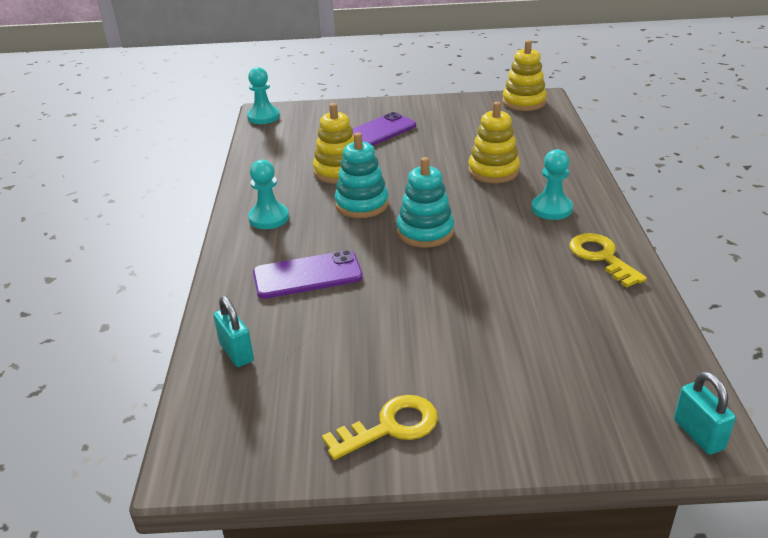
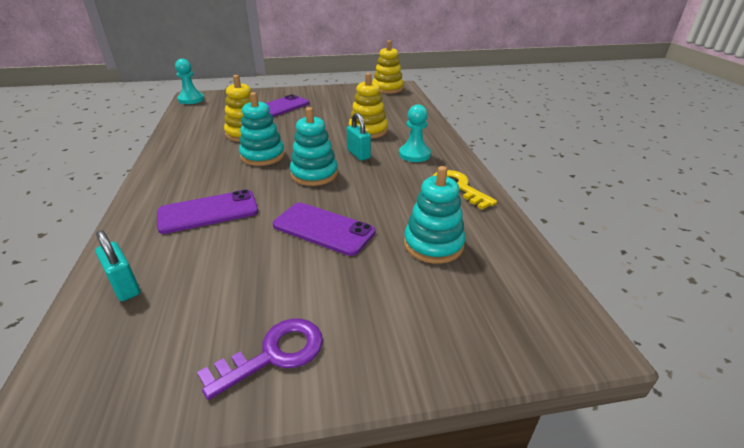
camera: 10 degrees left, 0 degrees up
turquoise pawn [248,160,289,229] -> none
yellow key [322,395,438,460] -> purple key [197,319,323,400]
turquoise padlock [674,372,736,455] -> turquoise padlock moved to [347,113,371,161]
none -> purple phone [273,203,375,256]
none -> turquoise stacking toy [404,166,465,264]

